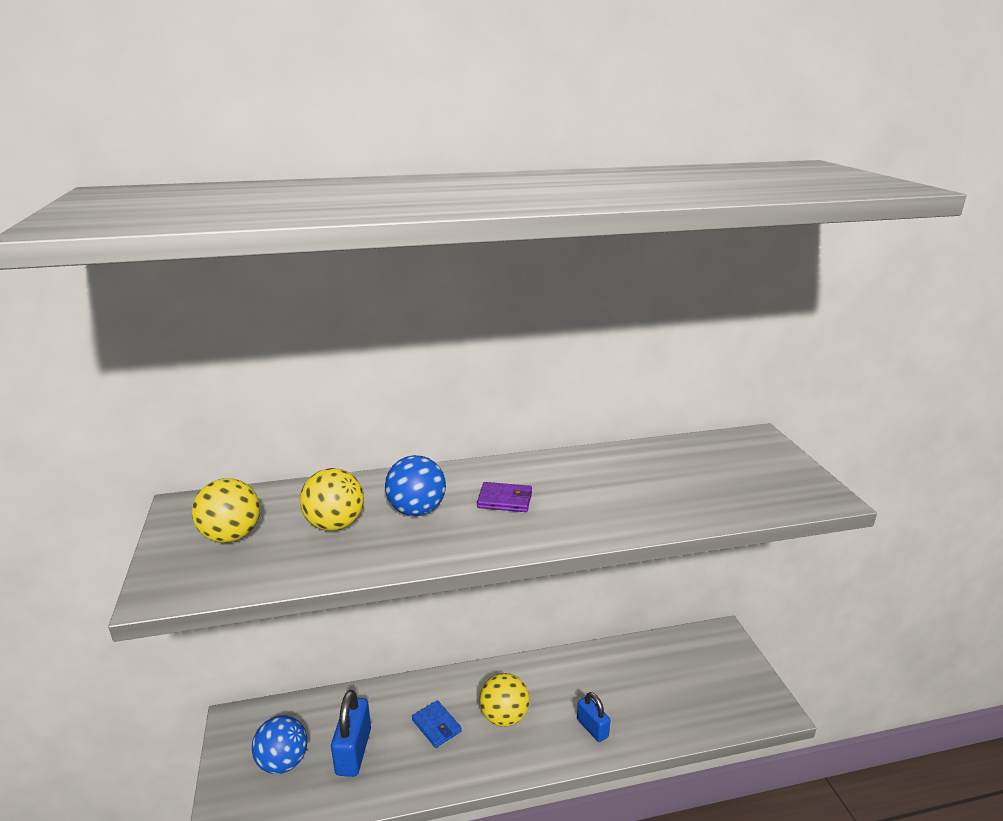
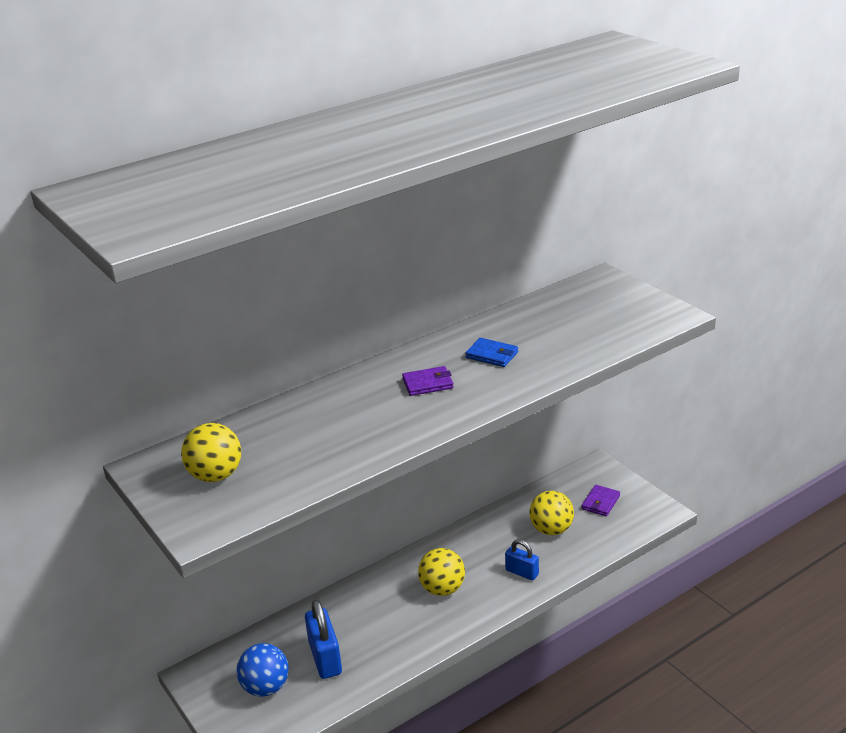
camera: 20 degrees left, 5 degrees up
yellow ball [300,468,364,531] -> yellow ball moved to [530,491,574,535]
blue ball [385,455,446,516] -> none
blue wallet [412,700,462,748] -> blue wallet moved to [465,338,518,367]
none -> purple wallet [582,485,620,516]

